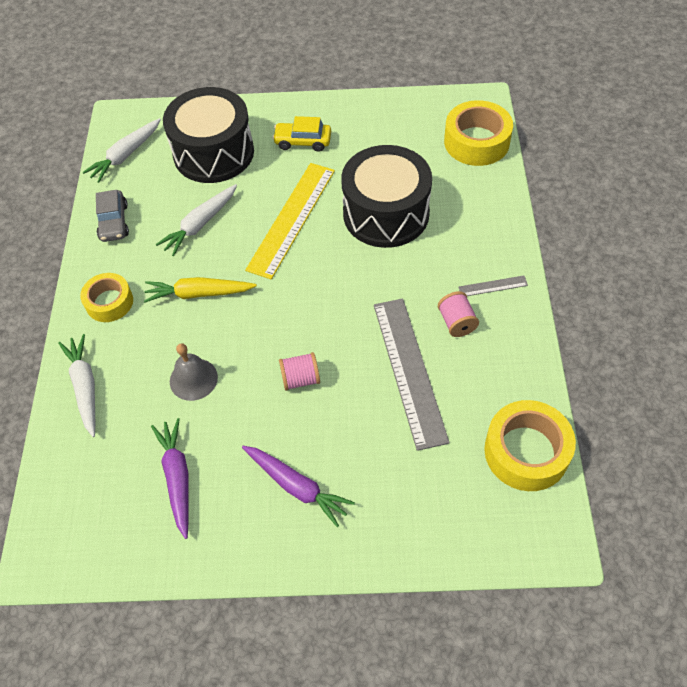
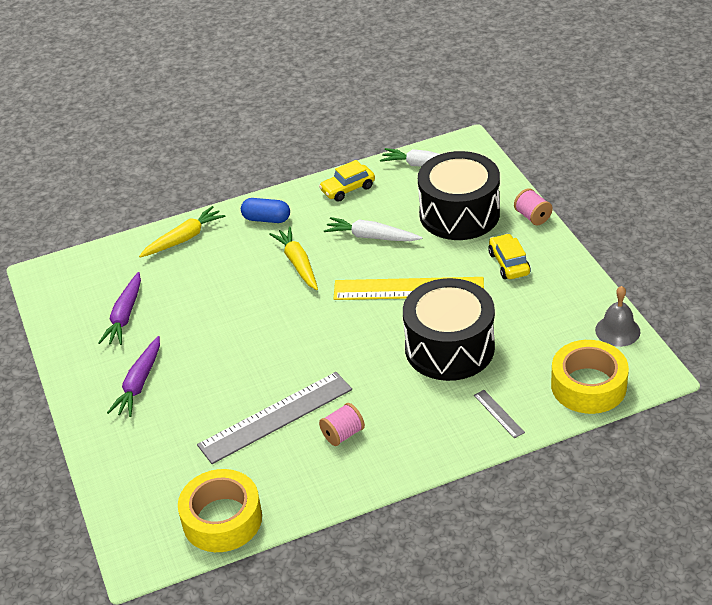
camera: 70 degrees right, 15 degrees down
white carrot [58,334,95,437] -> yellow carrot [139,206,226,258]
yellow tape [80,273,133,322] -> blue capsule [241,198,290,223]
grey car [96,190,129,242] -> yellow car [319,160,375,202]
purple carrot [151,418,189,539] -> purple carrot turned 135 degrees clockwise [98,272,141,345]
grey bell [170,343,218,401] -> grey bell moved to [595,286,640,347]
pink spool [279,352,320,391] -> pink spool moved to [514,188,553,225]
grey ruler [458,275,528,296] -> grey ruler moved to [474,390,525,438]

